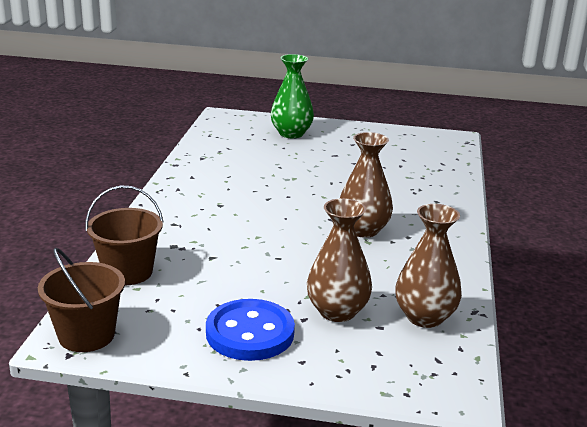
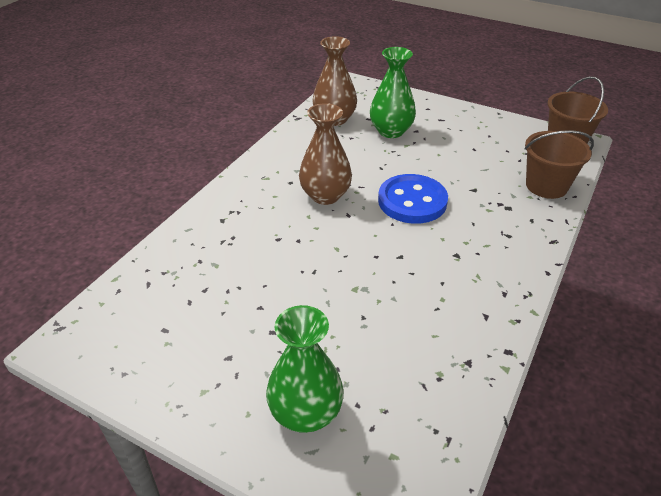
camera: 160 degrees left, 15 degrees up
blue button [206,299,295,361] -> blue button moved to [378,174,448,224]
brown vase [307,198,372,322] -> green vase [370,47,416,138]

